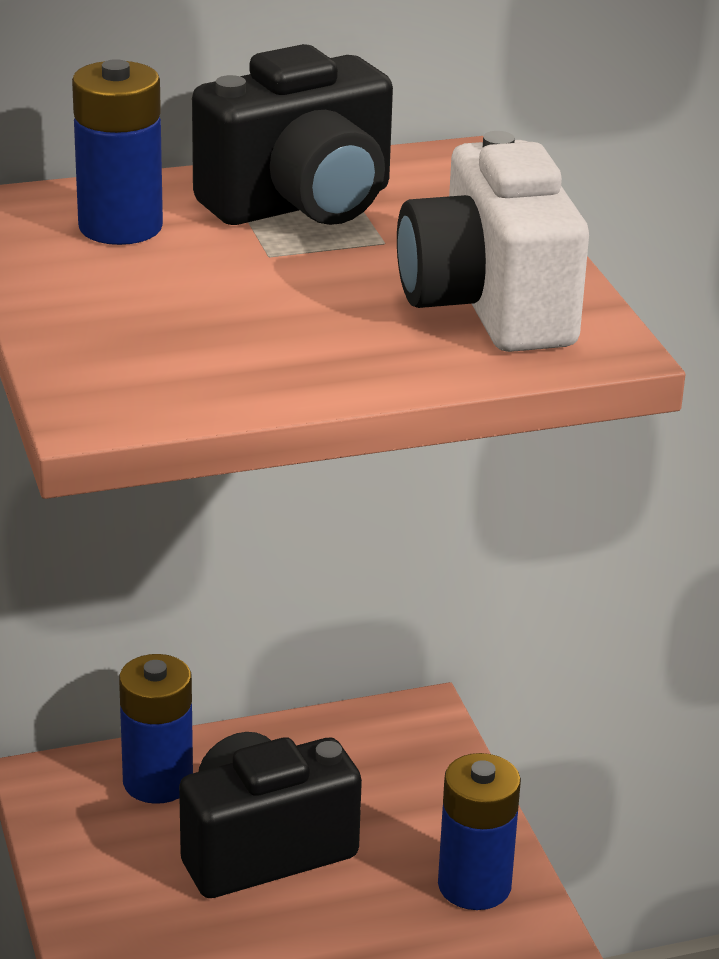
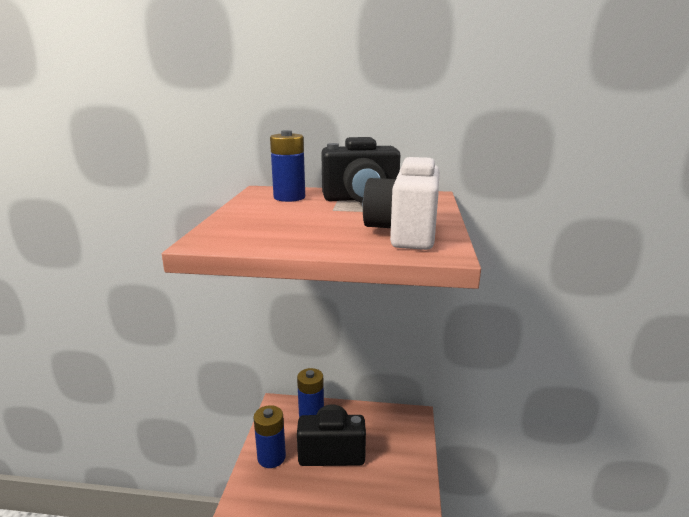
camera: 25 degrees right, 10 degrees down
blue battery [438,753,521,910] -> blue battery moved to [253,405,286,468]

